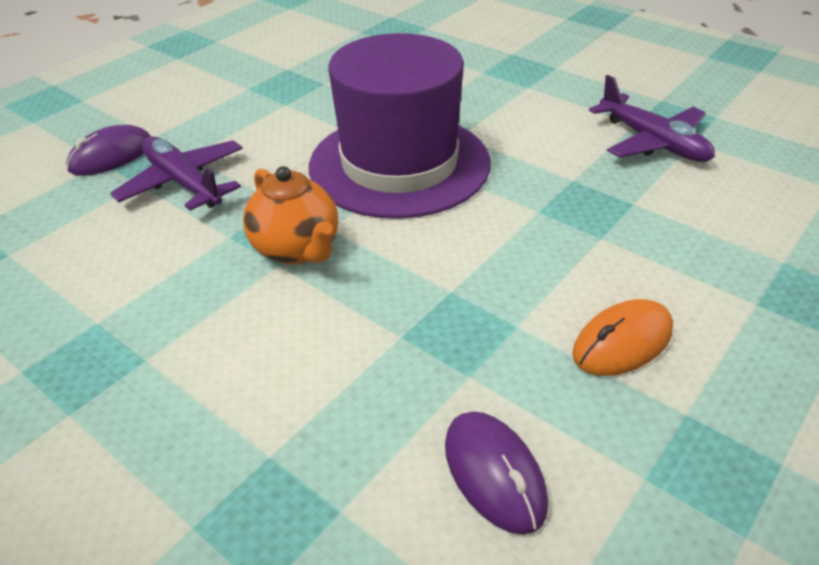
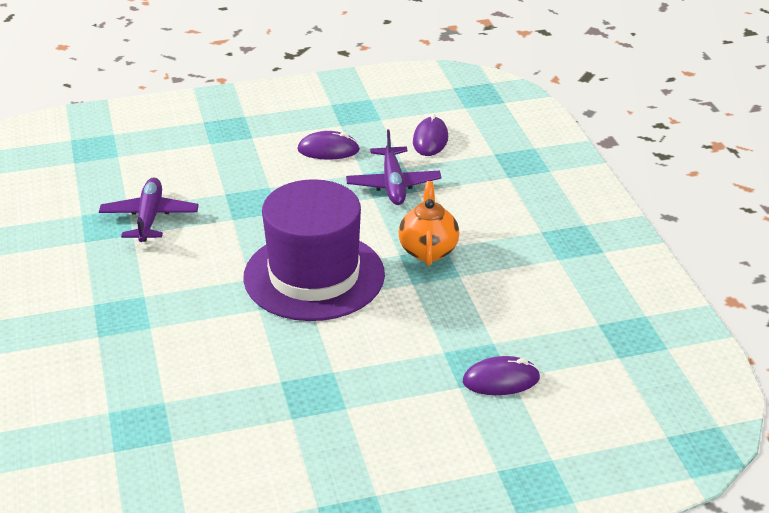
camera: 145 degrees left, 5 degrees down
purple plane [110,136,243,211] -> purple plane moved to [346,130,441,205]
orange mouse [572,299,673,376] -> purple mouse [297,131,360,160]

